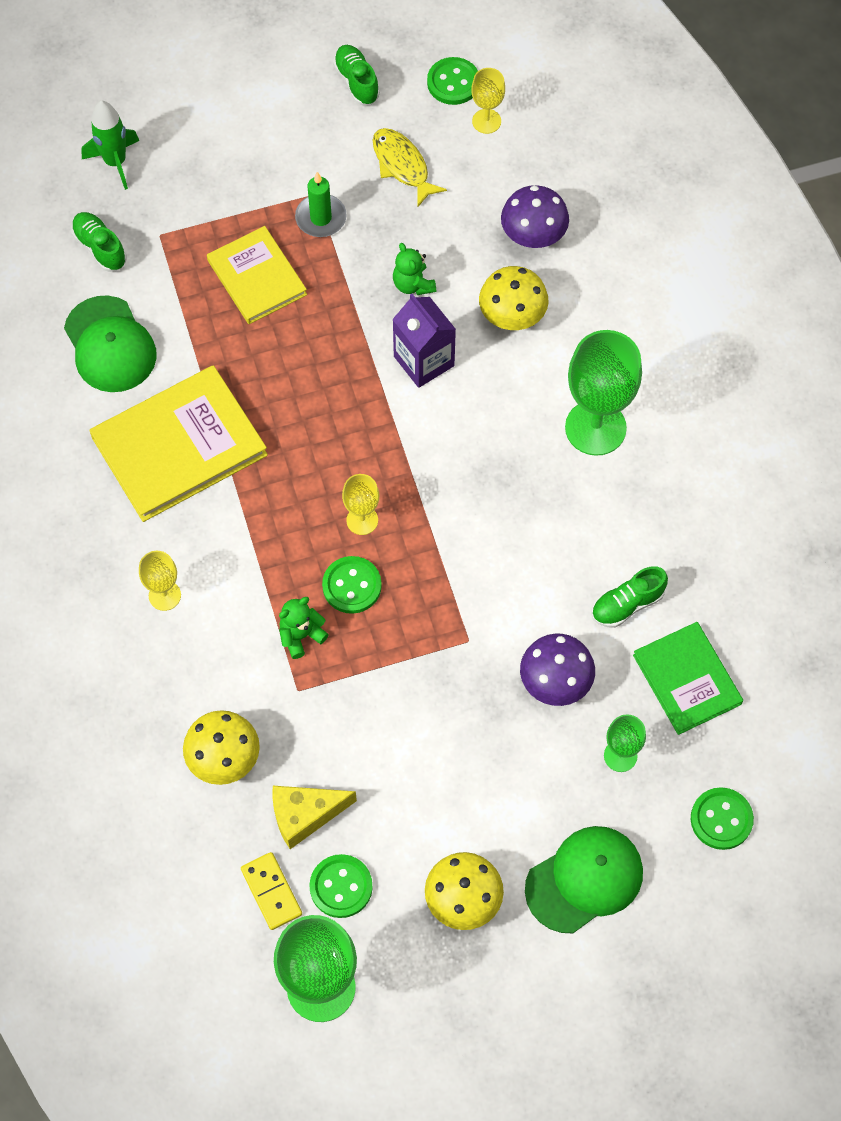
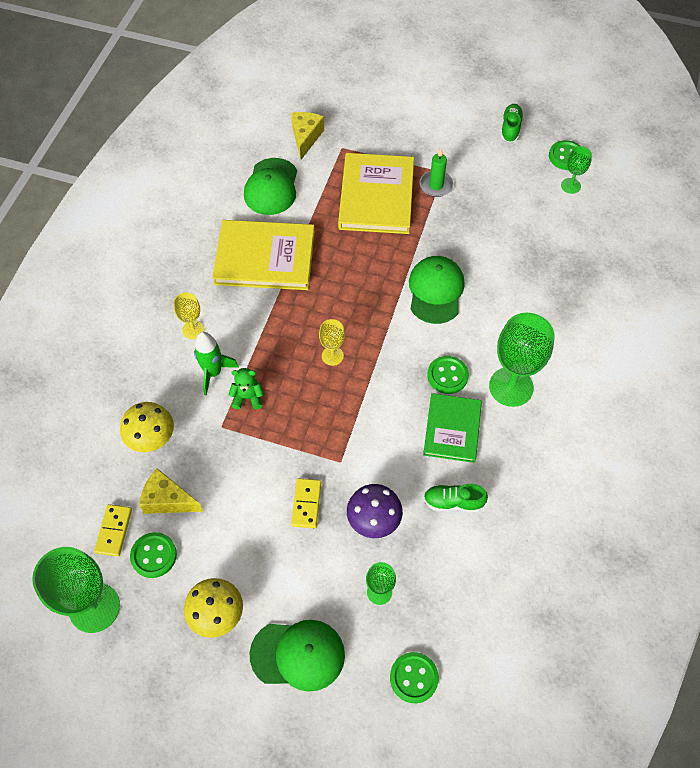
camera: 35 degrees right, 5 degrees down
green shoe [71,212,127,272] -> yellow cheese [291,112,324,160]
green rocket [81,101,139,190] -> green rocket moved to [194,332,239,396]
yellow book [207,226,307,324] -> yellow book [338,153,414,234], size x1.58
green button [322,556,382,614] -> green button moved to [427,356,469,394]
yellow fish [373,128,447,208] -> none
purple carton [392,294,456,388] -> green cap [409,256,465,324]
green teddy bear [393,243,436,295] -> none
yellow goblet [471,68,505,134] -> green goblet [561,146,592,194]
yellow mushroom [479,266,548,330] -> none
purple mushroom [501,185,569,248] -> none
green book [633,622,743,735] -> green book moved to [423,393,482,463]
none -> yellow domino [291,478,321,528]

